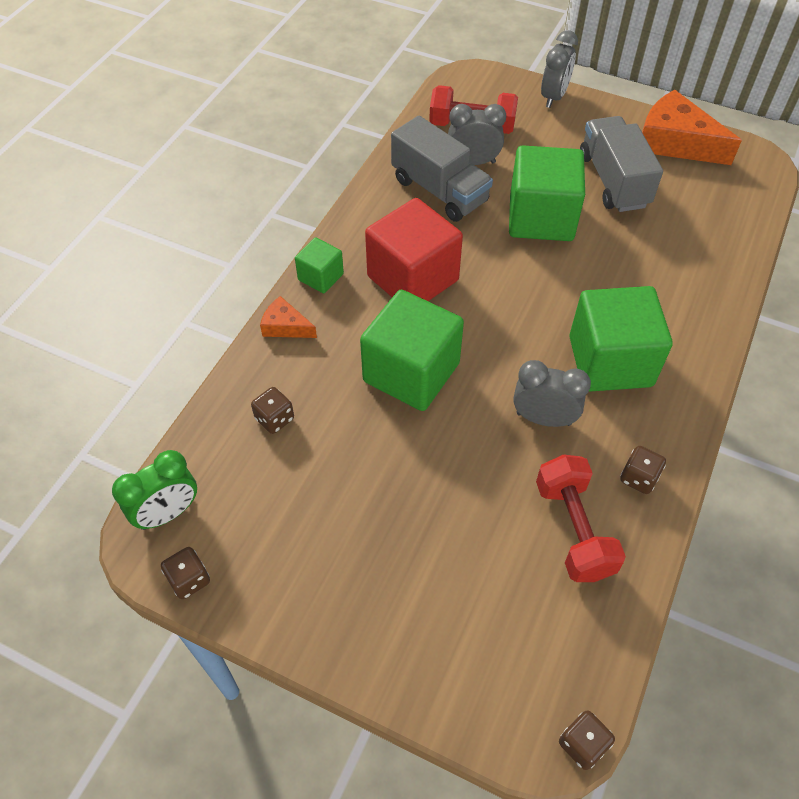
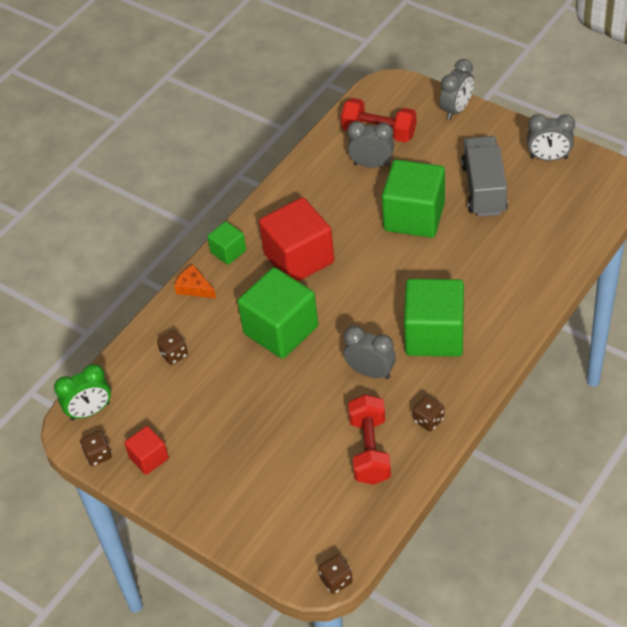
camera: 15 degrees right, 5 degrees down
grey truck [391,116,493,222] -> none
orange cheese [642,90,742,165] -> grey clock [527,114,575,161]
none -> red cube [124,426,169,475]

